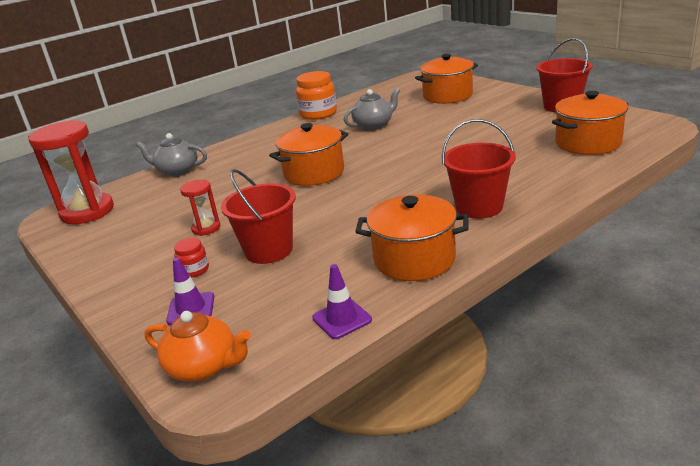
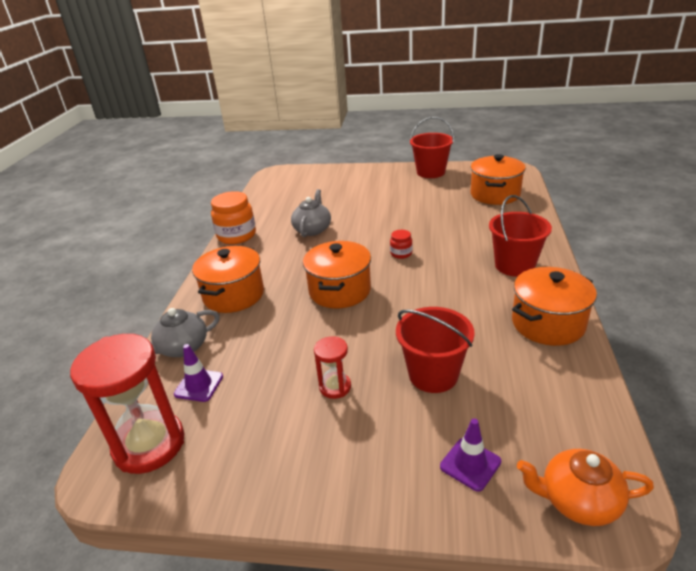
camera: 45 degrees left, 5 degrees up
orange teapot [145,311,251,381] -> orange teapot turned 150 degrees counterclockwise [517,449,654,526]
red jar [174,238,209,278] -> red jar moved to [390,230,413,259]
purple traffic cone [312,264,372,339] -> purple traffic cone moved to [174,344,223,402]
orange pot [415,54,478,104] -> orange pot moved to [192,246,264,313]

